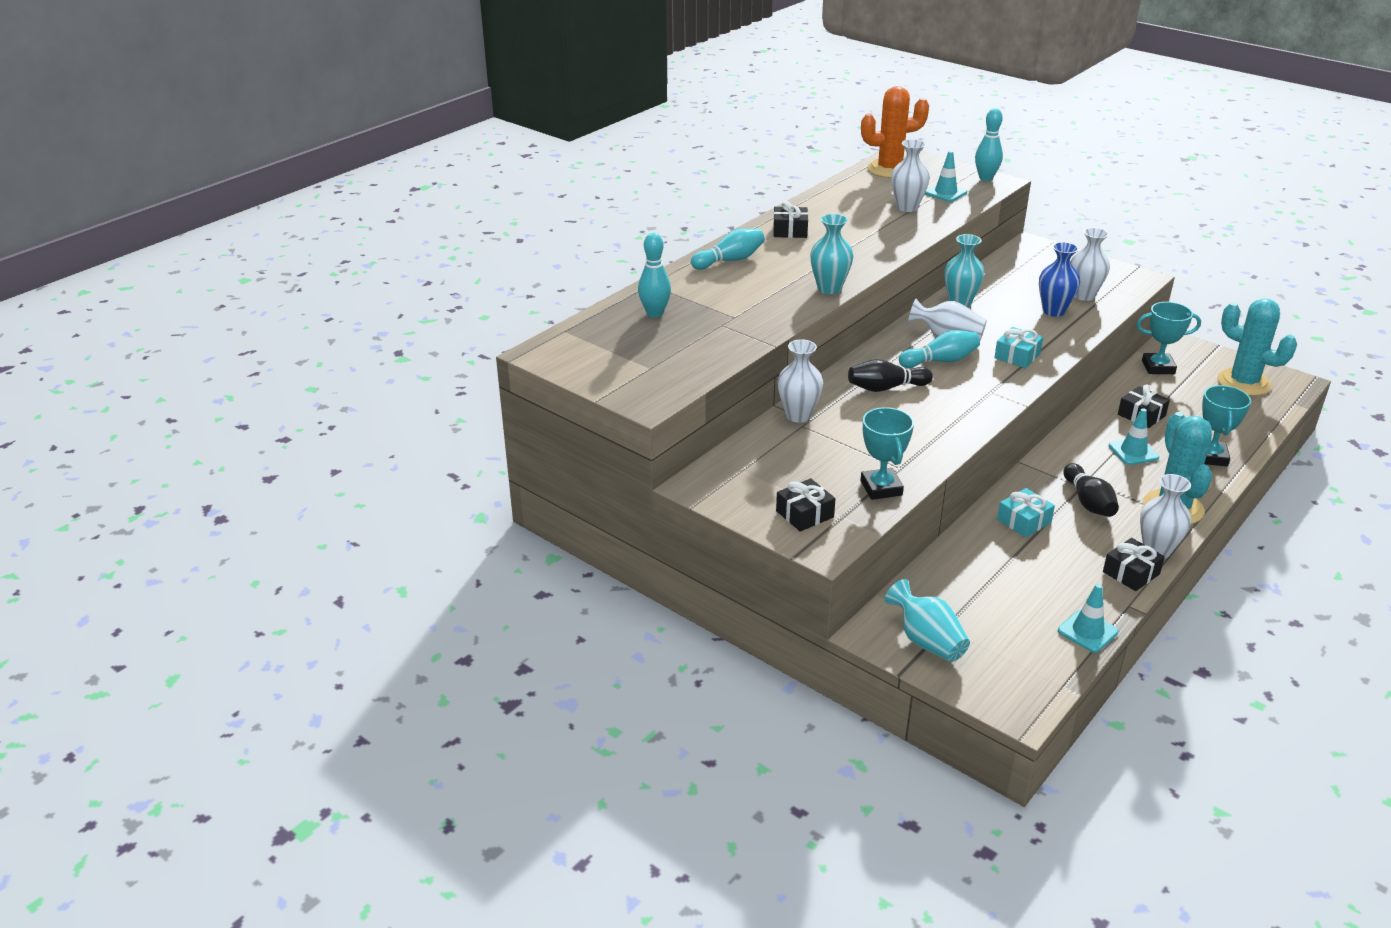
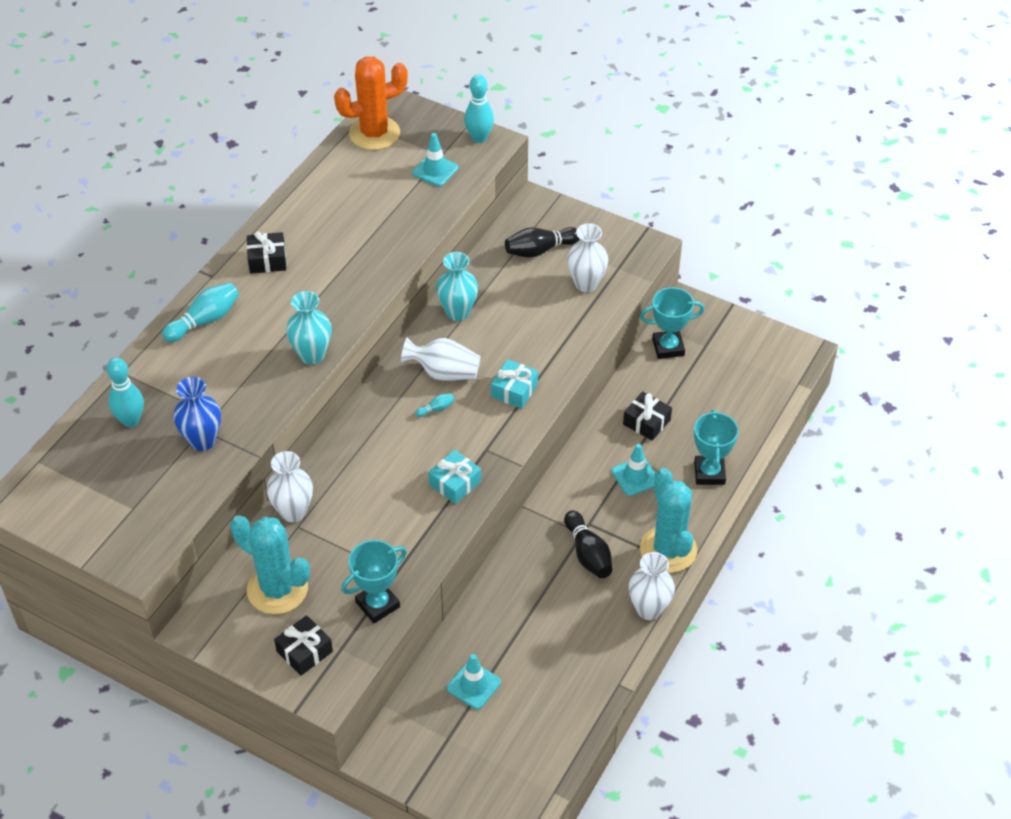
camera: 10 degrees left, 15 degrees up
black bowling pin [848,359,933,392] -> black bowling pin moved to [505,227,580,258]
turquoise trophy [860,407,914,500] -> turquoise trophy turned 75 degrees clockwise [341,540,407,623]
turquoise vase [885,579,970,662] -> none
white vase [891,139,930,212] -> none
turquoise bowling pin [899,330,980,368] -> turquoise bowling pin [415,393,455,417], size x0.48
turquoise gift [997,488,1055,537] -> turquoise gift moved to [429,450,481,504]
blue vase [1039,242,1080,317] -> blue vase moved to [173,377,221,451]
turquoise traffic cone [1058,584,1119,653] -> turquoise traffic cone moved to [447,654,501,709]
black gift [1103,538,1165,591] -> none
turquoise cactus [1217,298,1297,396] -> turquoise cactus moved to [230,515,310,614]

